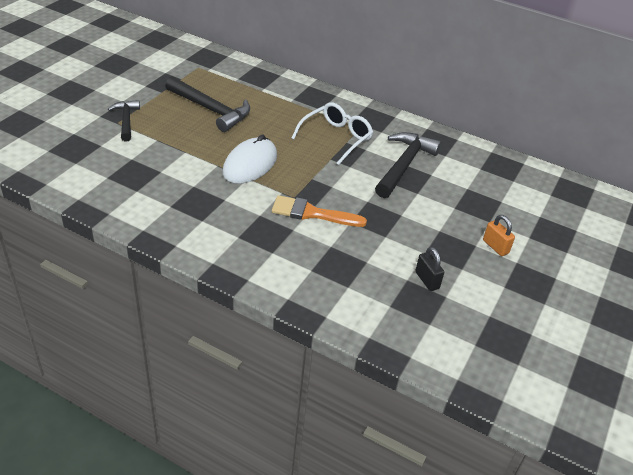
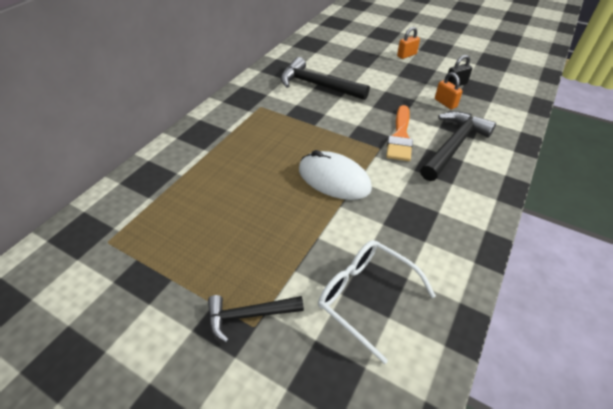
camera: 85 degrees left, 5 degrees up
black hammer [165,76,250,132] -> black hammer moved to [420,111,496,181]
white glasses [291,102,373,165] -> white glasses moved to [318,240,436,364]
none -> orange padlock [435,72,462,109]

